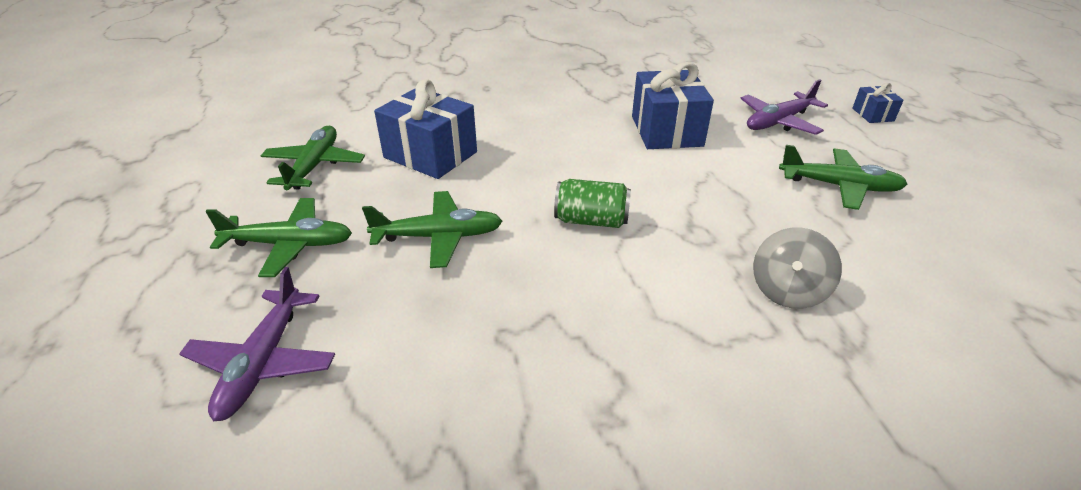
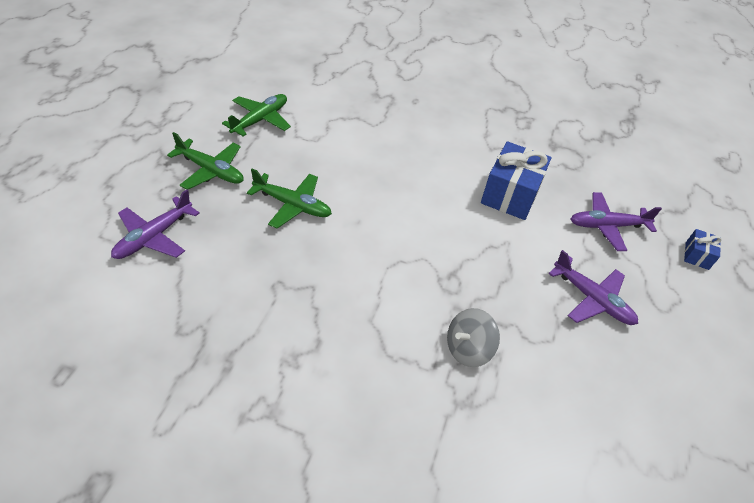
camera: 25 degrees right, 10 degrees up
blue gift [374,79,477,179] -> none
green can [554,179,631,228] -> none
green plane [779,145,908,210] -> purple plane [548,250,638,325]

